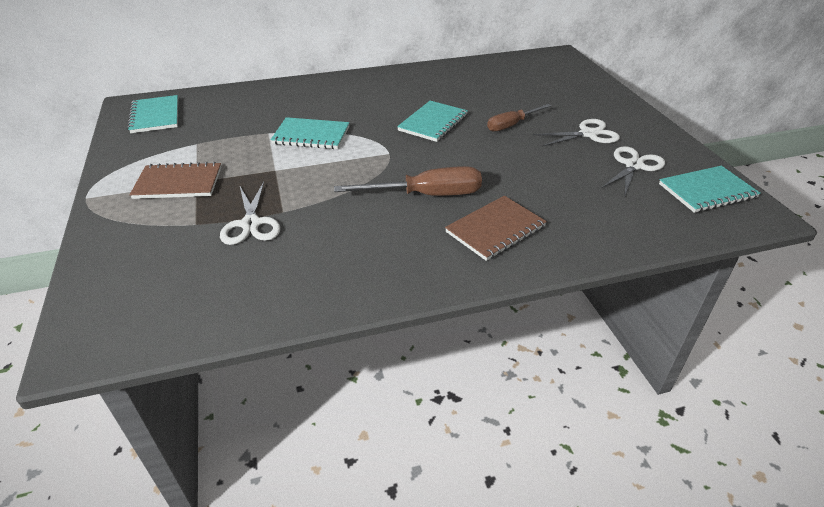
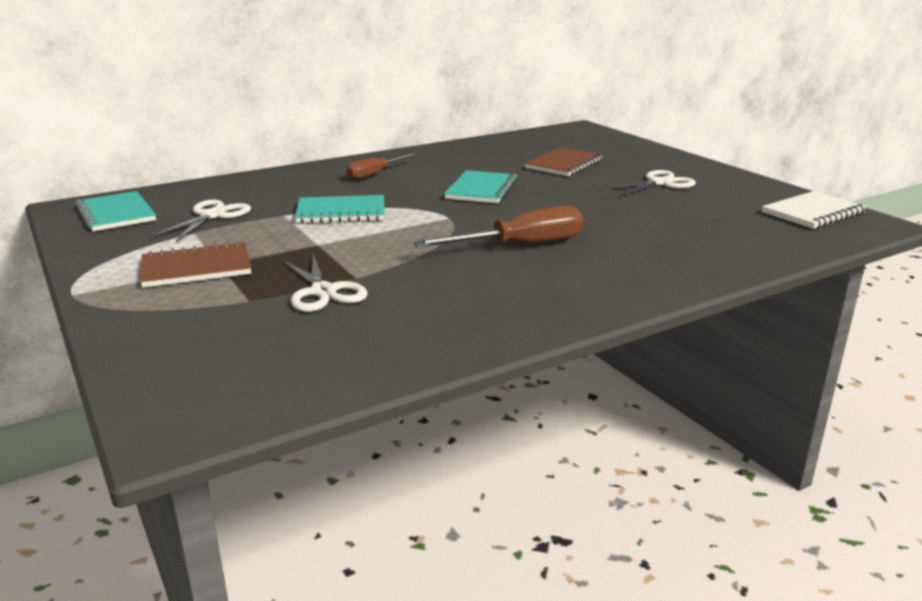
camera: 15 degrees left, 15 degrees down
brown notebook [445,196,547,261] -> brown notebook moved to [525,147,603,176]
brown screwdriver [487,104,551,132] -> brown screwdriver moved to [346,153,417,180]
white scissors [601,146,665,198] -> white scissors moved to [152,200,251,242]
turquoise notebook [659,166,761,213] -> white notebook [762,191,866,229]

